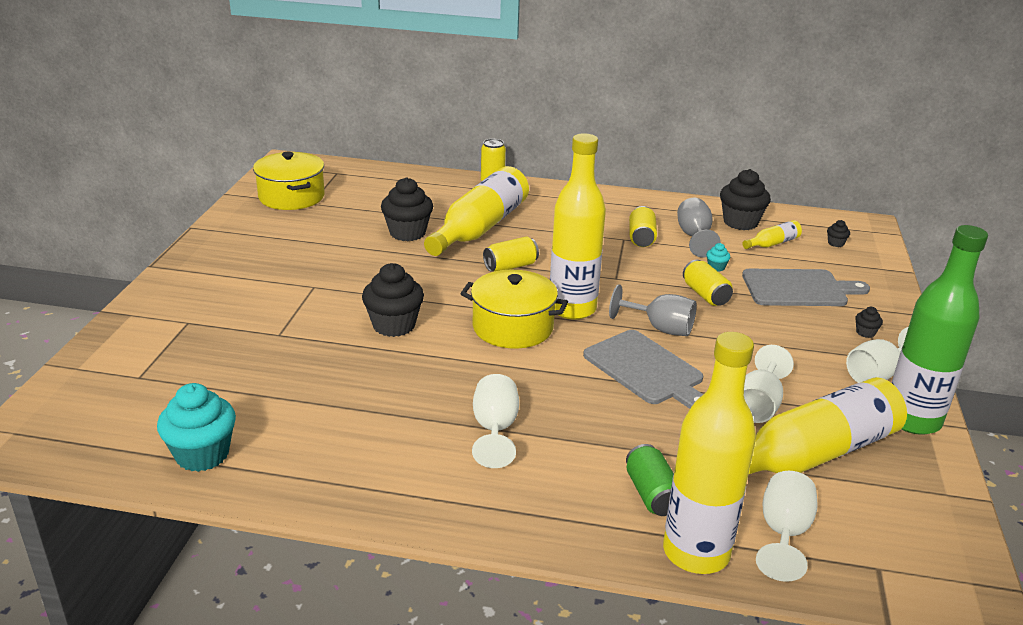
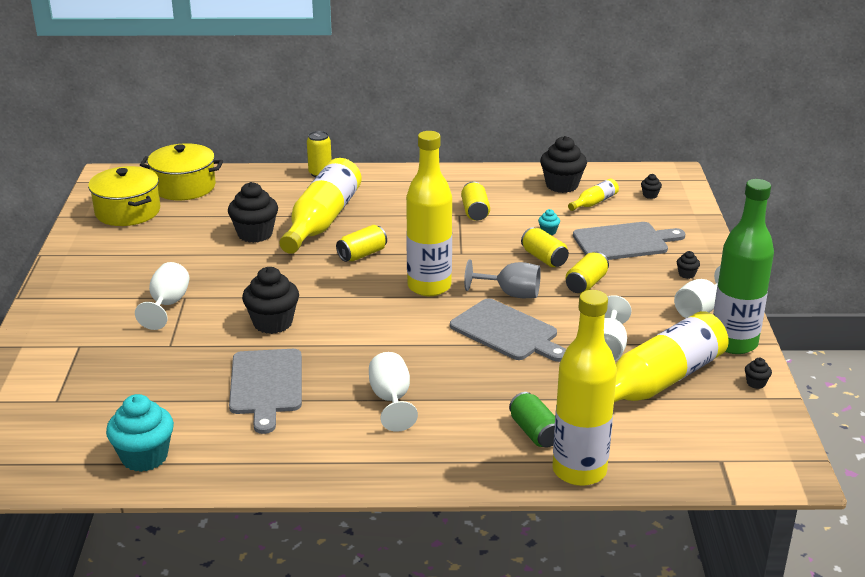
camera: 10 degrees left, 0 degrees up
yellow pot [460,270,568,349] -> yellow pot moved to [140,143,223,200]
grey goblet [677,198,721,257] -> none
white goblet [756,471,818,582] -> white goblet moved to [135,262,190,330]
none -> grey cutting board [229,349,302,434]
none -> yellow can [566,252,609,294]
none -> black cupcake [745,358,772,389]

